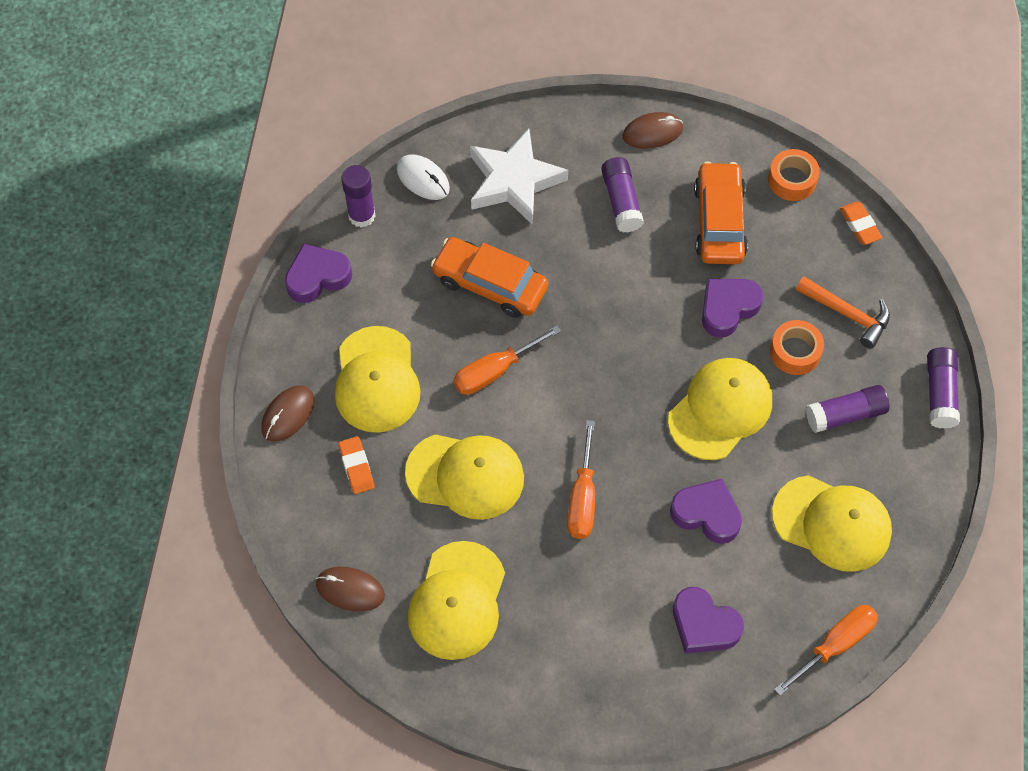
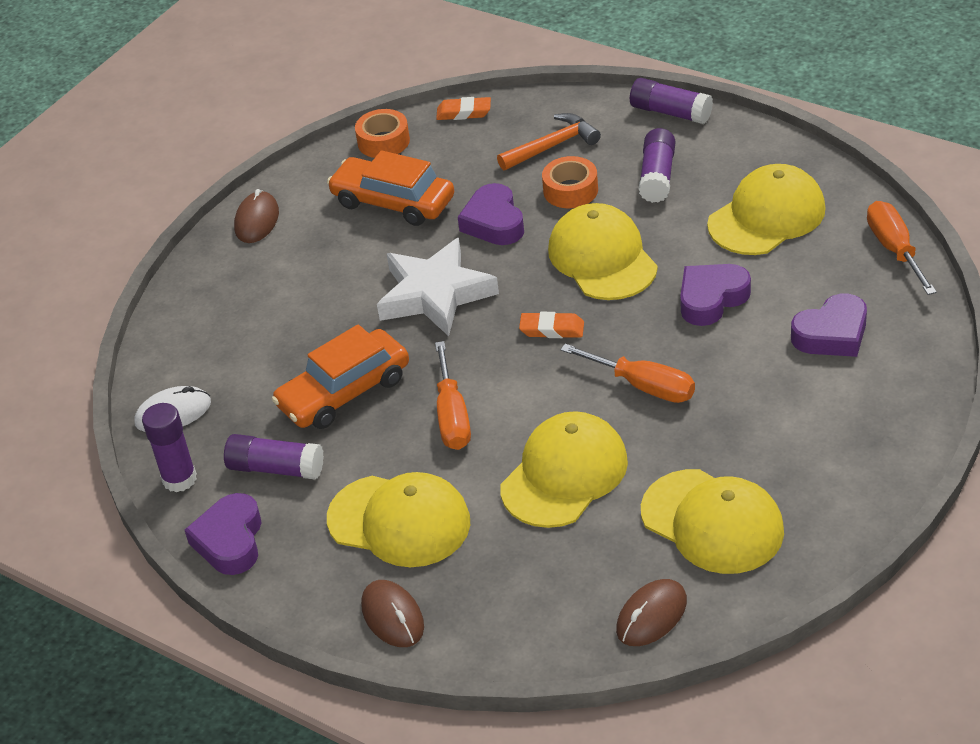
camera: 60 degrees left, 20 degrees down
orange eraser [338,436,374,494] -> orange eraser moved to [519,312,584,338]
white star [470,129,568,225] -> white star moved to [377,238,499,336]
purple glue stick [601,157,644,232] -> purple glue stick moved to [224,434,324,479]

